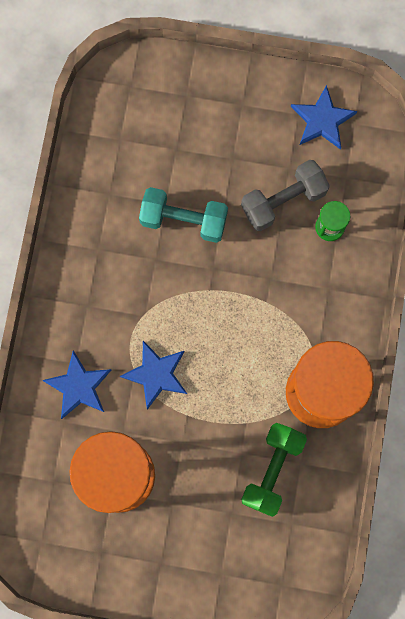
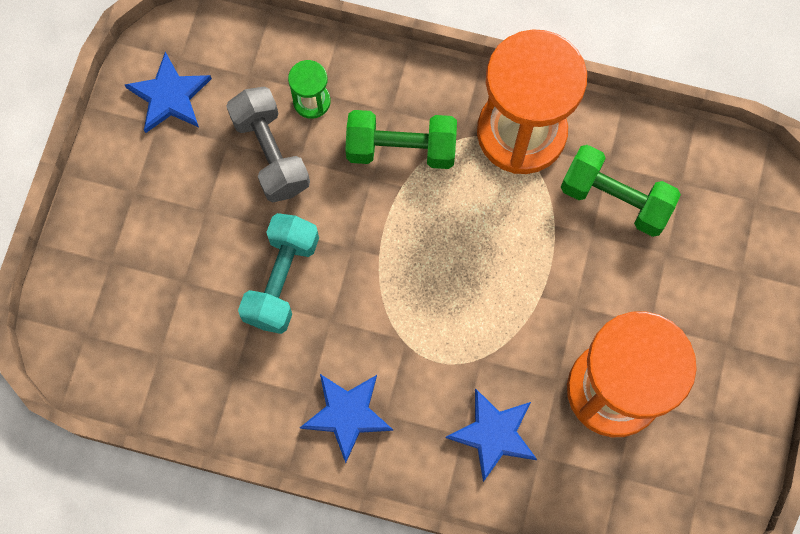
camera: 85 degrees left, 5 degrees down
blue star [120,341,187,410] -> blue star moved to [300,374,393,463]
none -> green dumbbell [345,110,457,169]

